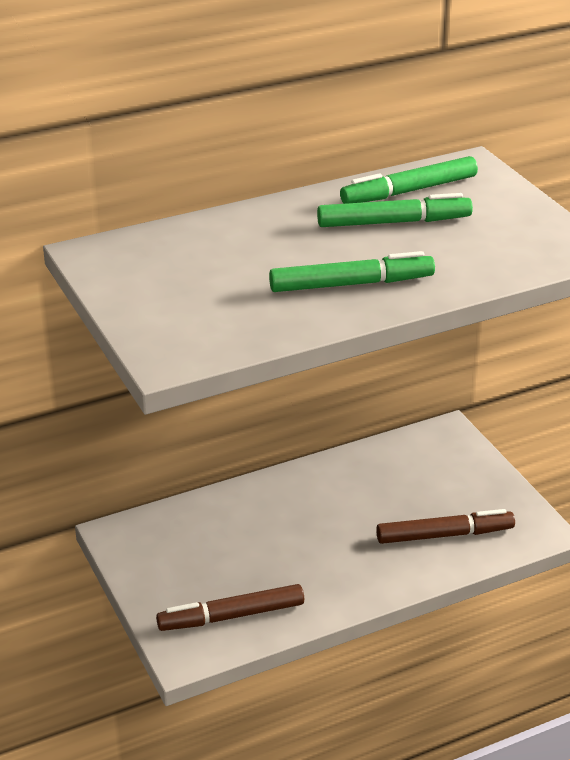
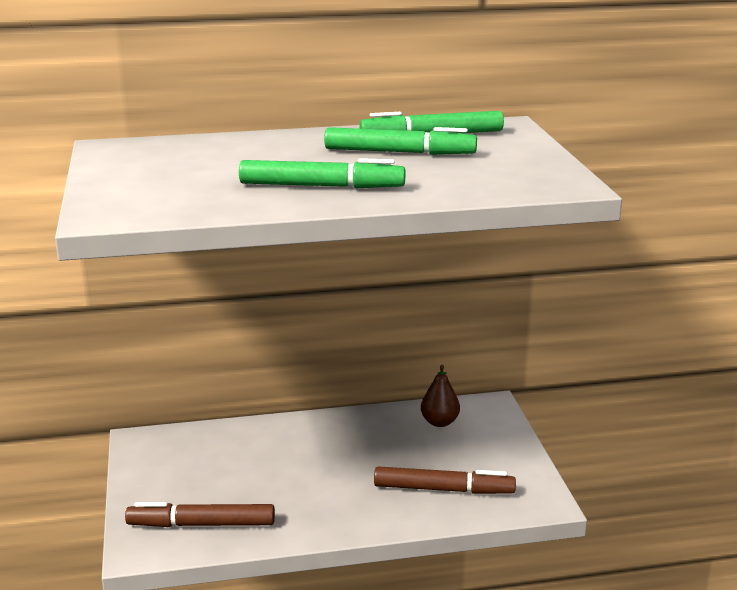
camera: 15 degrees right, 10 degrees down
none -> brown pear [421,365,460,427]

